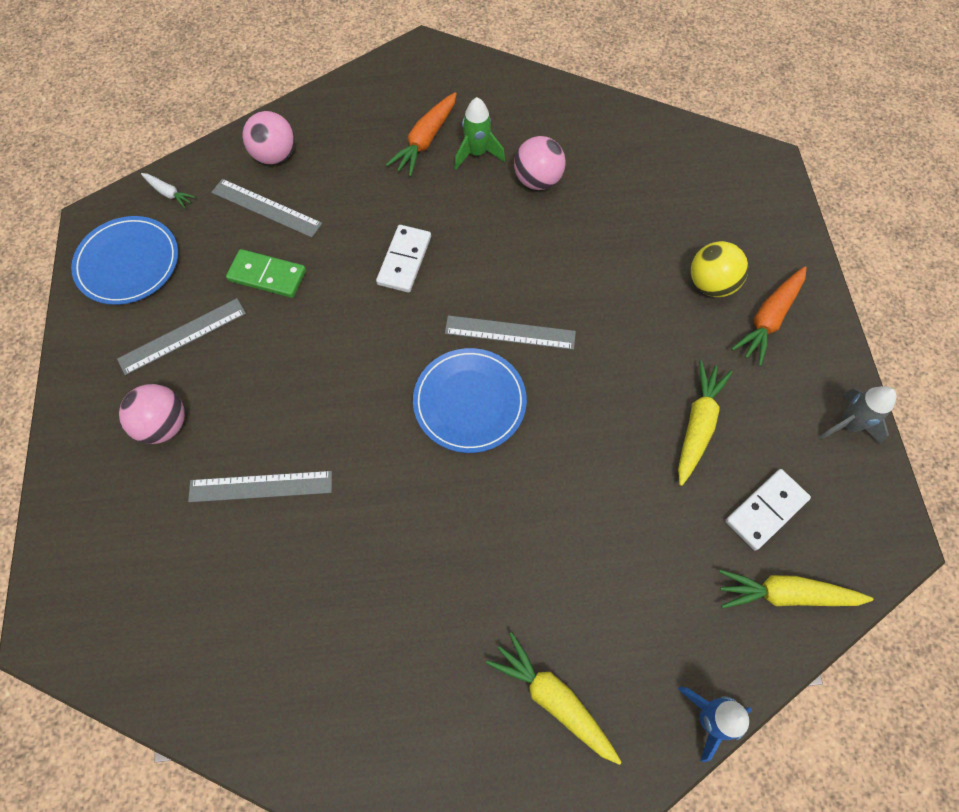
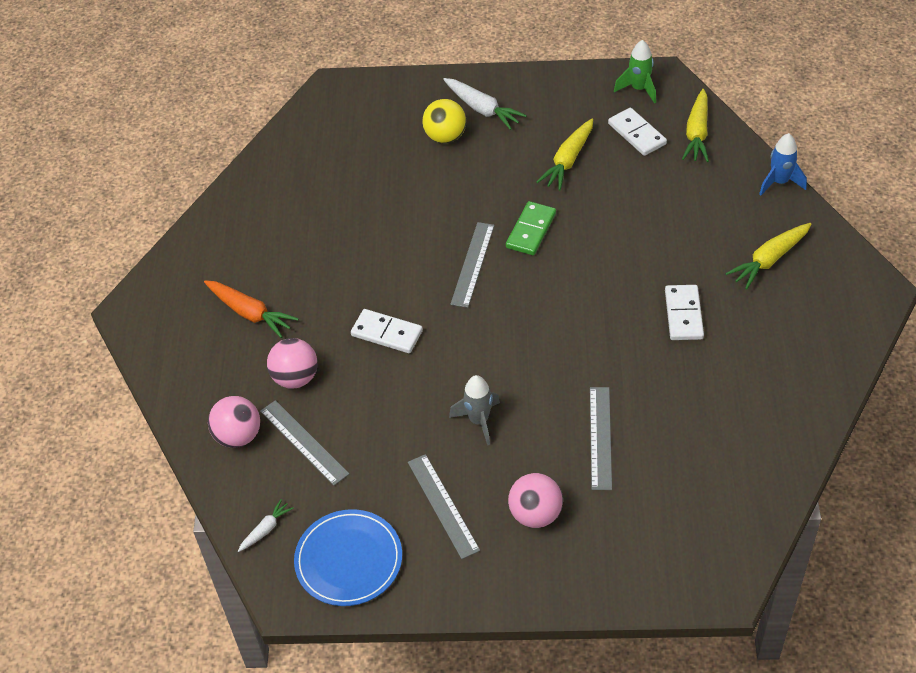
camera: 80 degrees left, 15 degrees down
grey ruler [211,179,322,238] -> grey ruler turned 75 degrees counterclockwise [260,400,349,485]
green domino [226,249,306,298] -> green domino moved to [506,201,556,255]
blue plate [413,348,527,453] -> none
green rocket [454,97,505,169] -> green rocket moved to [614,40,656,104]
pink ball [514,136,566,190] -> pink ball moved to [267,338,317,389]
yellow carrot [678,361,733,486] -> yellow carrot turned 90 degrees counterclockwise [536,119,593,190]
orange carrot [731,266,807,366] -> white carrot [443,78,527,130]
grey rocket [819,386,896,445] -> grey rocket moved to [449,375,500,445]
none -> white domino [665,285,704,340]

